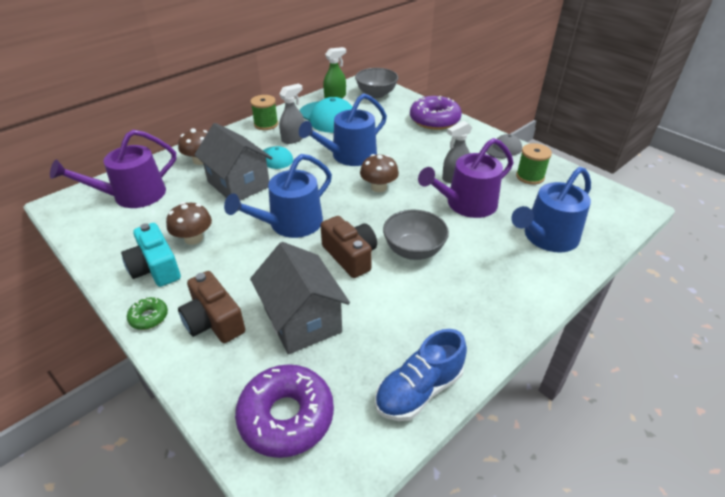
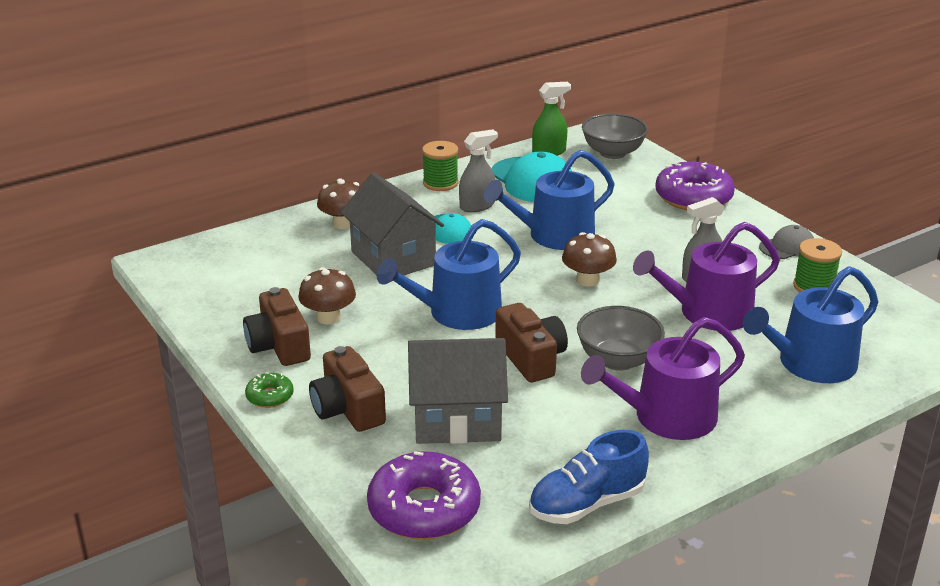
camera: 10 degrees right, 10 degrees down
purple watering can [50,130,176,208] -> purple watering can moved to [581,317,745,440]
turquoise camera [121,223,181,287] -> brown camera [243,287,311,366]
grey house [250,242,350,354] -> grey house turned 75 degrees counterclockwise [408,338,508,444]

